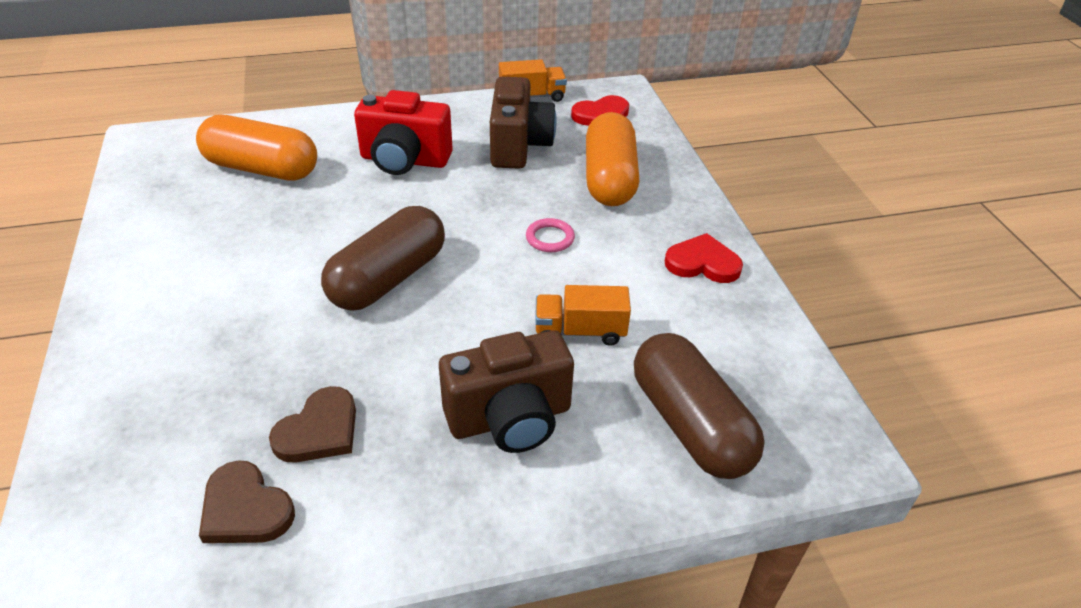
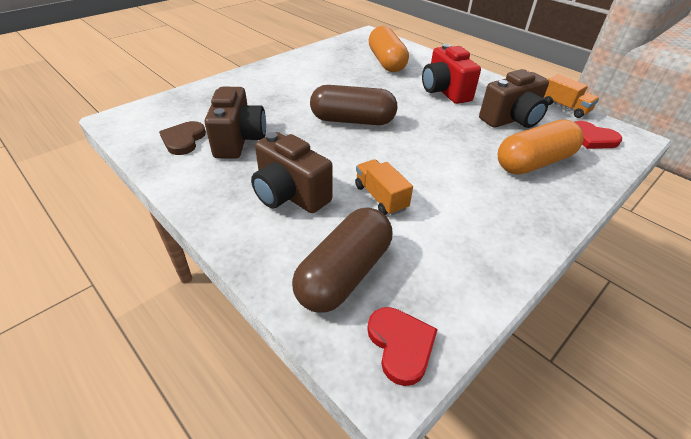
camera: 60 degrees right, 0 degrees up
brown heart [269,386,356,463] -> brown camera [205,87,266,159]
pink ring [526,218,575,252] -> none
red heart [665,233,743,283] -> red heart moved to [367,307,438,386]

